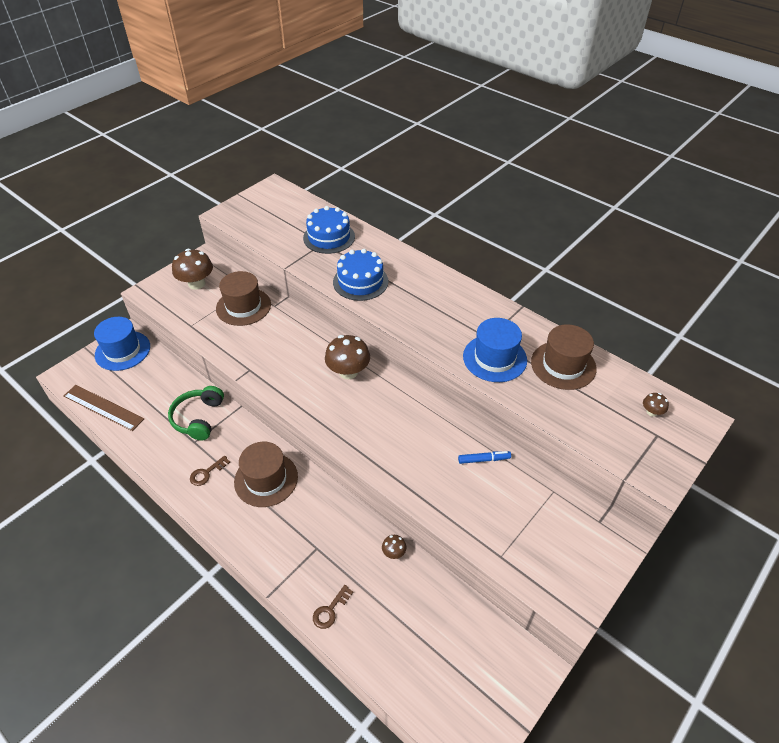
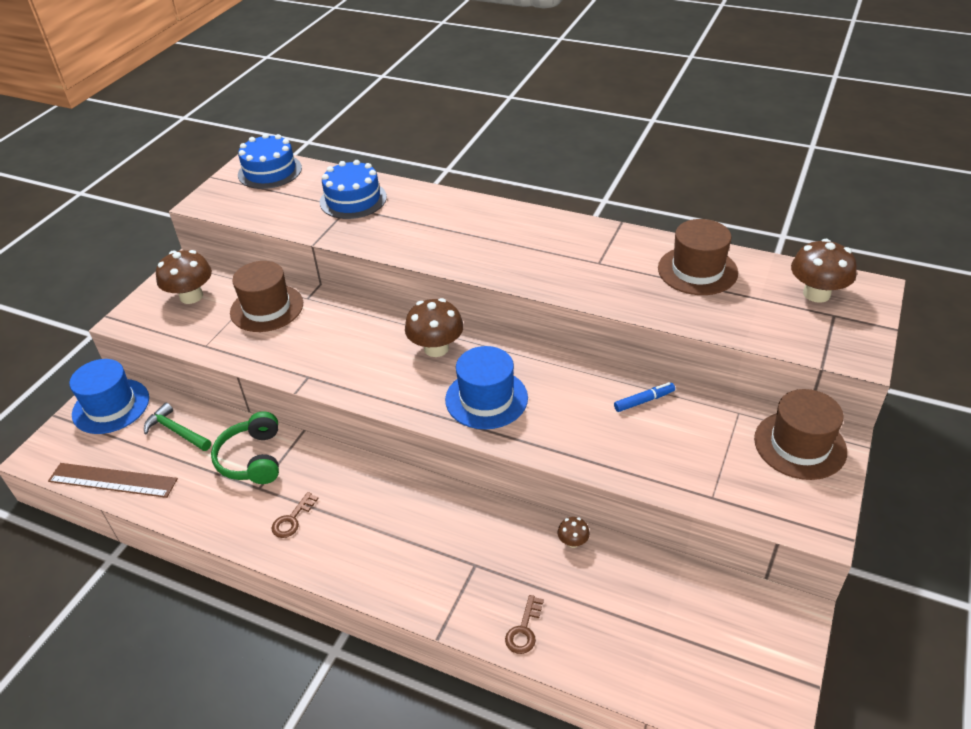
camera: 15 degrees left, 5 degrees down
brown hat [234,442,298,507] -> brown hat moved to [754,389,847,480]
blue cake [333,249,388,301] -> blue cake moved to [238,133,302,189]
blue hat [463,318,527,382] -> blue hat moved to [445,346,528,429]
brown mushroom [643,393,669,417] -> brown mushroom [791,239,857,303], size x2.09
none -> green hammer [144,403,211,451]

